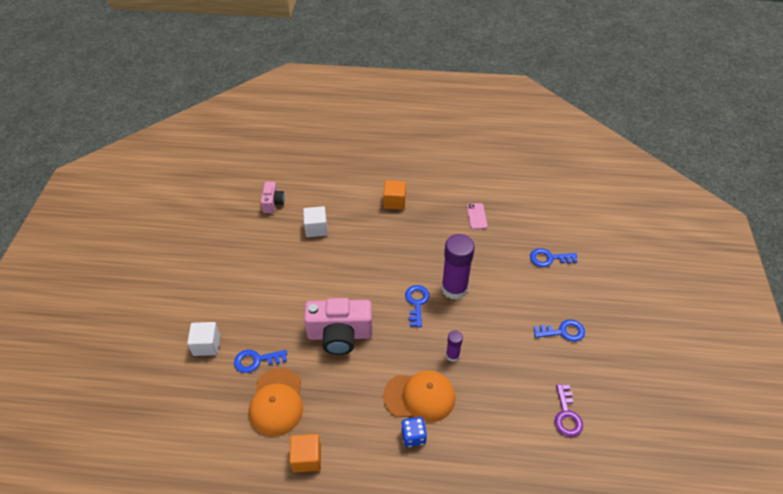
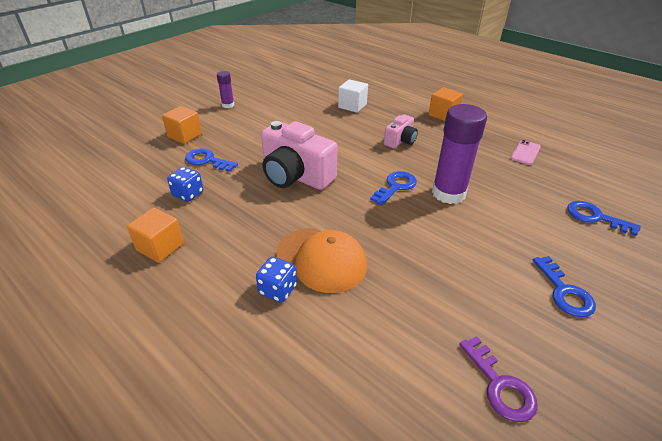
camera: 35 degrees right, 10 degrees down
white cube [187,322,220,356] -> orange cube [162,106,202,144]
orange cap [249,368,303,437] -> blue dice [167,167,203,202]
pink camera [261,182,285,213] -> pink camera moved to [384,114,418,148]
purple glue stick [446,330,463,362] -> purple glue stick moved to [217,71,234,108]
blue key [533,319,585,342] -> blue key turned 45 degrees clockwise [533,256,596,317]
purple key [555,384,583,437] -> purple key turned 60 degrees counterclockwise [459,336,538,422]

